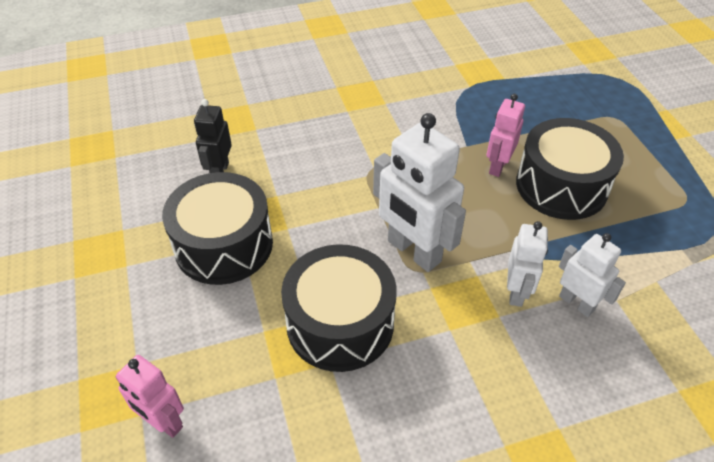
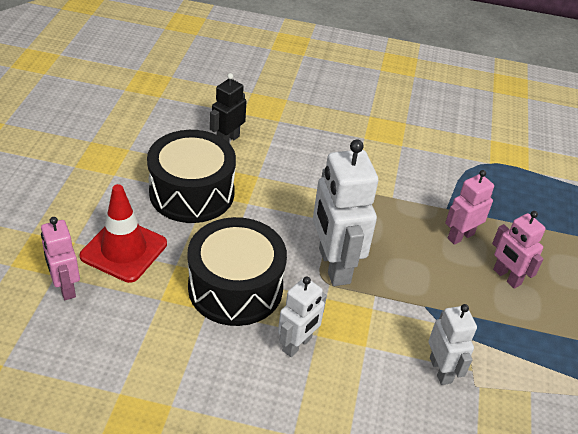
camera: 25 degrees right, 5 degrees down
white robot [507,221,548,307] -> white robot moved to [278,276,327,357]
black drum [516,118,624,220] -> pink robot [492,211,546,289]
none -> red traffic cone [80,184,167,283]

